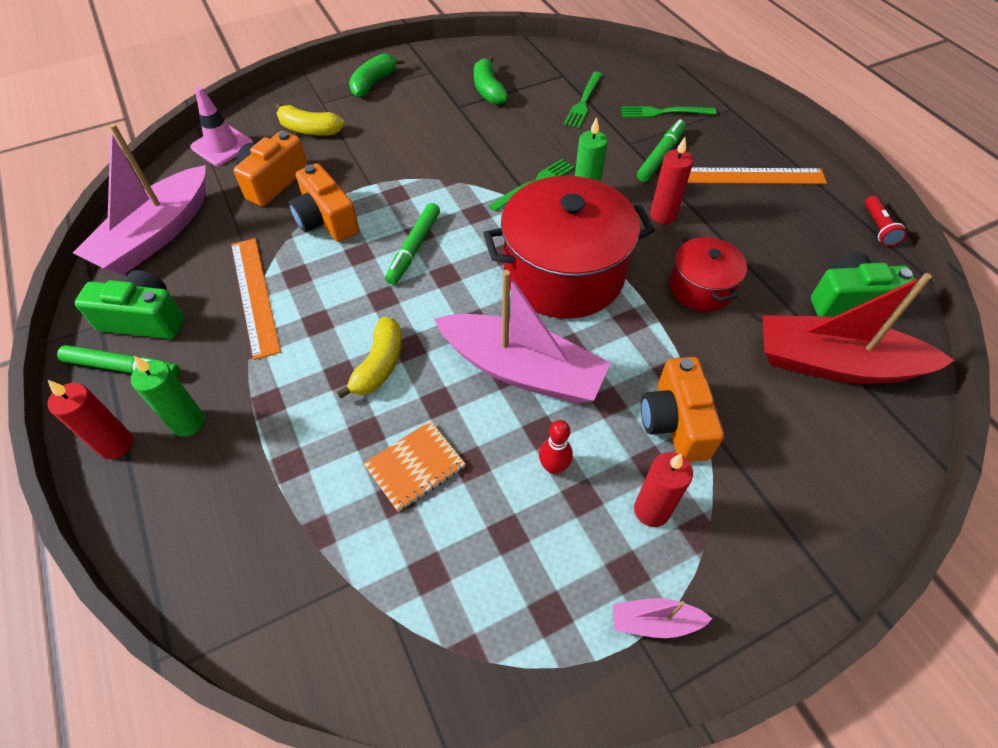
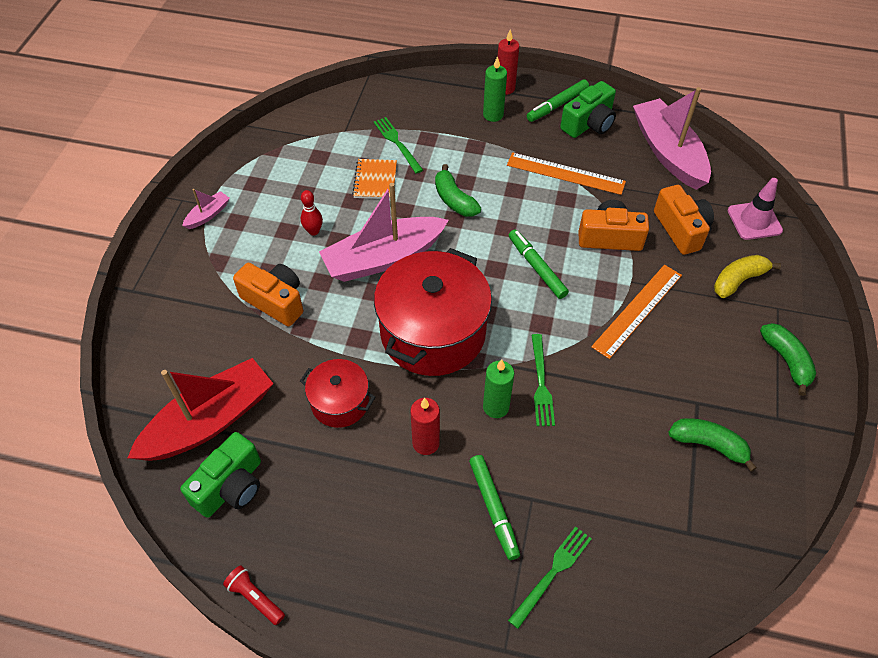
camera: 130 degrees right, 0 degrees up
yellow banana [336,317,402,399] -> green banana [435,164,481,217]
green fork [564,72,602,128] -> green fork moved to [374,117,423,174]
red candle [634,452,693,527] -> none
orange ruler [688,168,827,184] -> orange ruler moved to [591,265,682,359]

